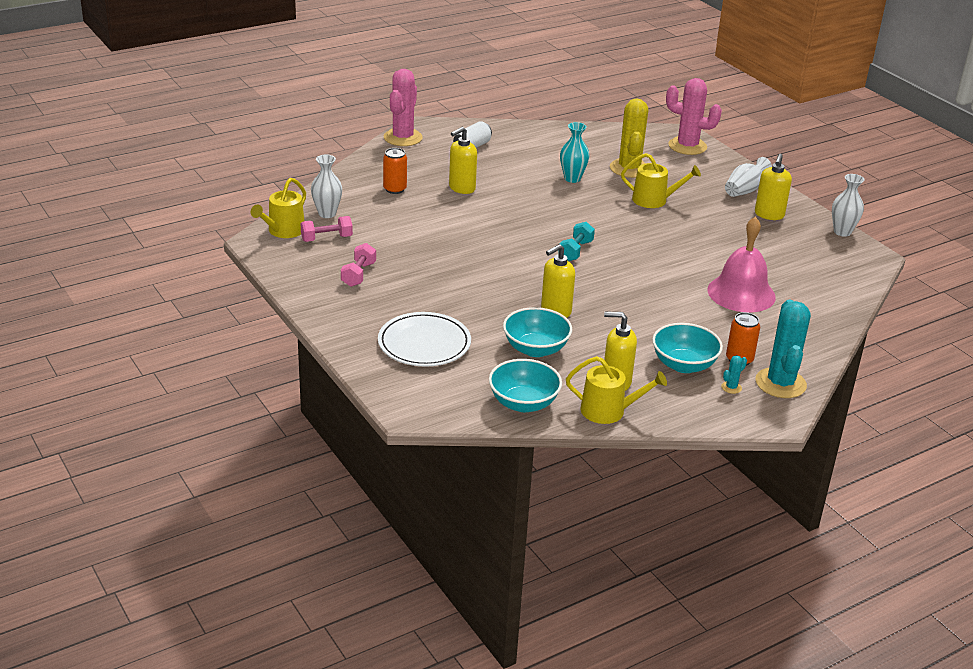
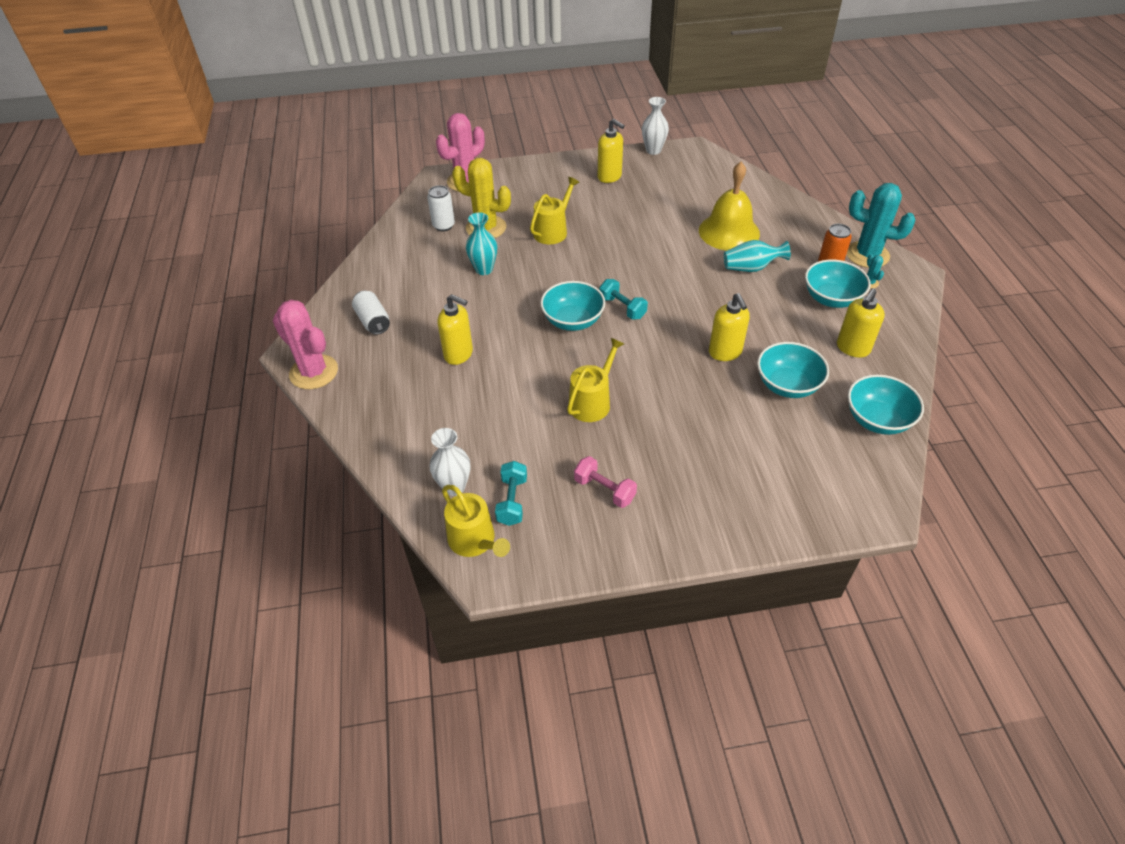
camera: 65 degrees left, 15 degrees up
pink dumbbell [300,216,353,242] -> turquoise dumbbell [495,461,527,526]
white plate [378,312,471,367] -> none
orange can [383,148,407,194] -> none
yellow soap dispenser [449,127,477,194] -> yellow soap dispenser turned 45 degrees counterclockwise [437,294,473,365]
yellow watering can [566,356,667,424] -> yellow watering can moved to [567,338,624,422]
pink bell [707,216,776,312] -> yellow bell [699,162,760,251]
white vase [725,157,772,197] -> none
none -> white can [427,185,455,231]
none -> turquoise bowl [540,281,605,331]
none -> turquoise vase [724,240,791,272]

